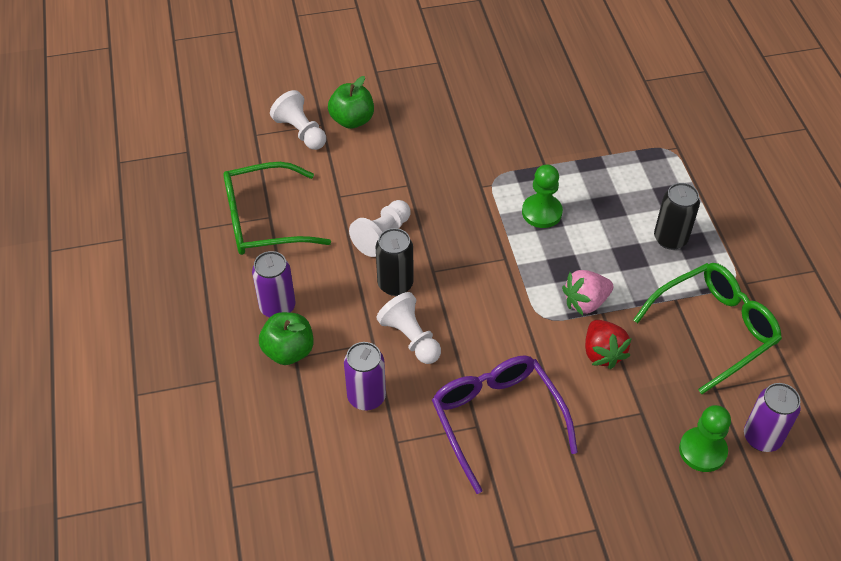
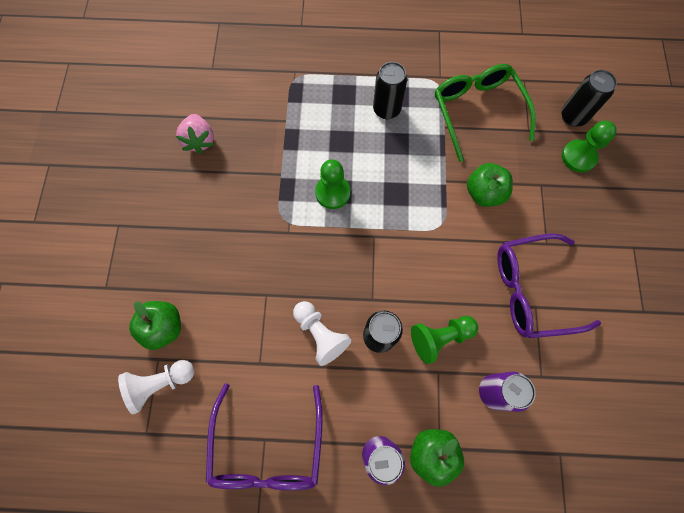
camera: 75 degrees left, 20 degrees up
green glasses [223,162,331,255] -> purple glasses [206,383,323,490]
white pawn [376,292,441,364] -> green pawn [411,316,478,364]
pink strawberry [562,270,613,315] -> pink strawberry moved to [176,114,214,154]
red strawberry [585,320,632,369] -> green apple [467,163,513,207]
purple can [744,383,801,452] -> black can [561,70,617,127]

